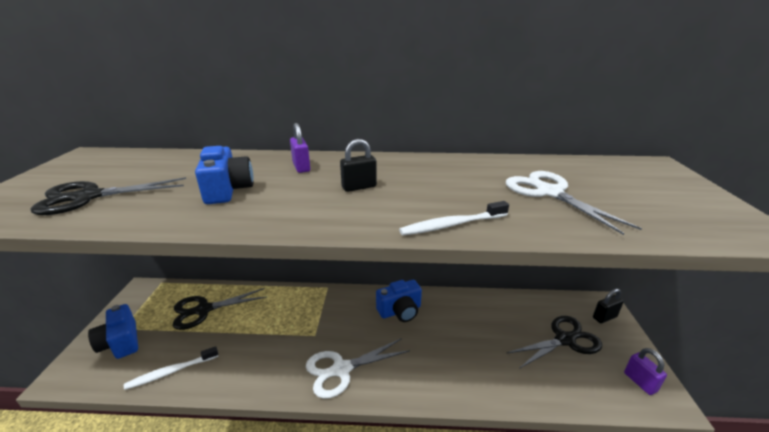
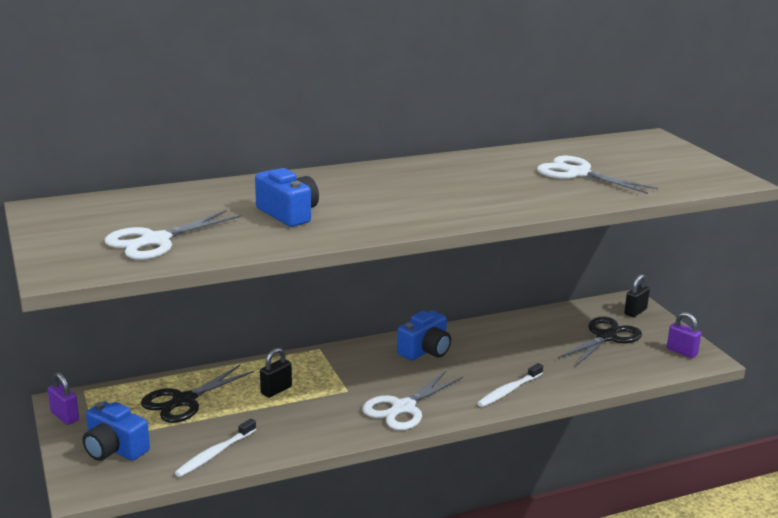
camera: 25 degrees left, 5 degrees down
black scissors [31,177,186,215] -> white scissors [105,210,242,260]
purple padlock [290,123,310,173] -> purple padlock moved to [48,372,79,425]
black padlock [340,139,377,192] -> black padlock moved to [260,348,292,398]
white toothbrush [399,201,509,235] -> white toothbrush moved to [477,363,543,407]

